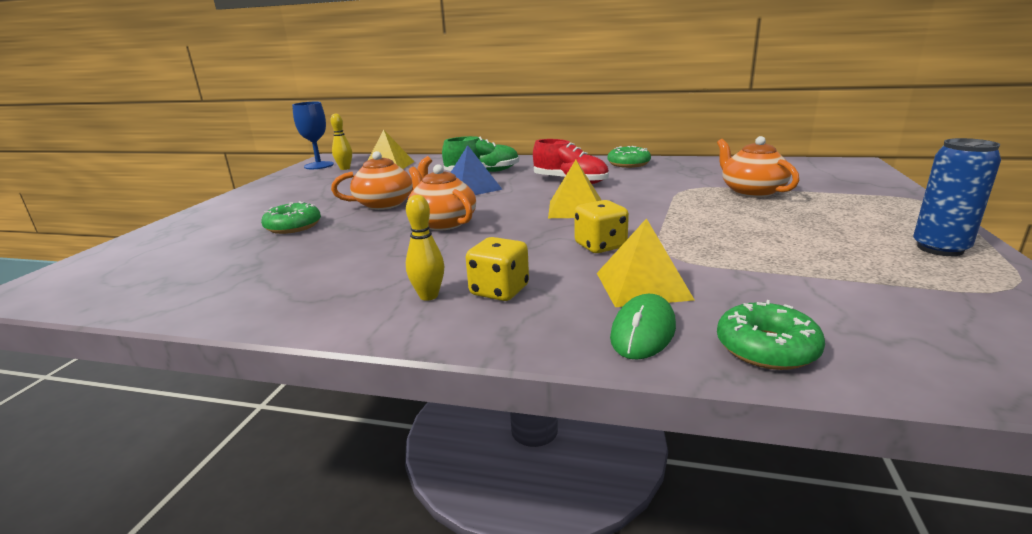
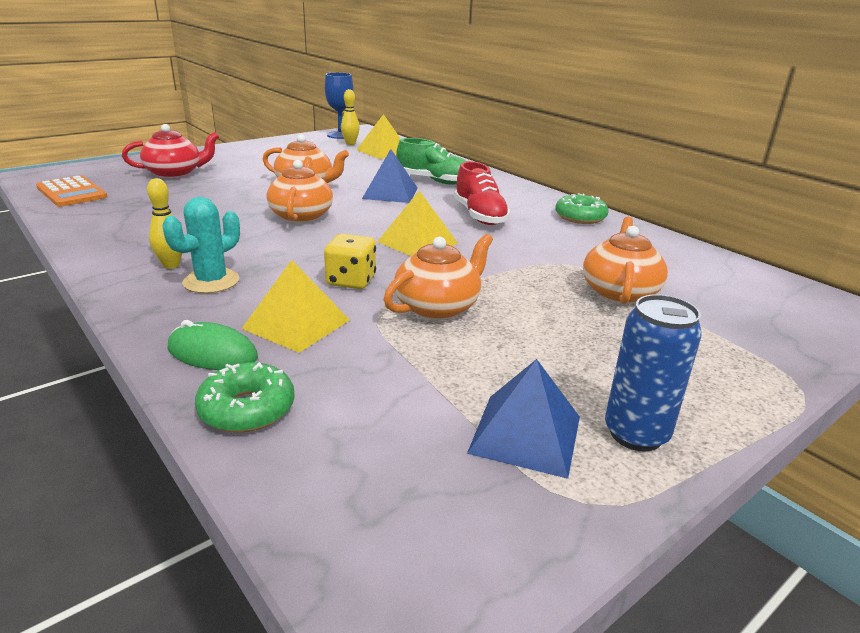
camera: 35 degrees right, 5 degrees up
green donut [261,201,321,234] -> none
yellow dice [466,237,529,301] -> turquoise cactus [162,197,240,293]
green mouse [610,294,676,360] -> green mouse turned 45 degrees clockwise [168,320,258,370]
none -> orange calculator [36,176,107,207]
none -> red teapot [122,124,219,178]
none -> orange teapot [384,234,493,320]
none -> blue pyramid [467,359,580,479]

